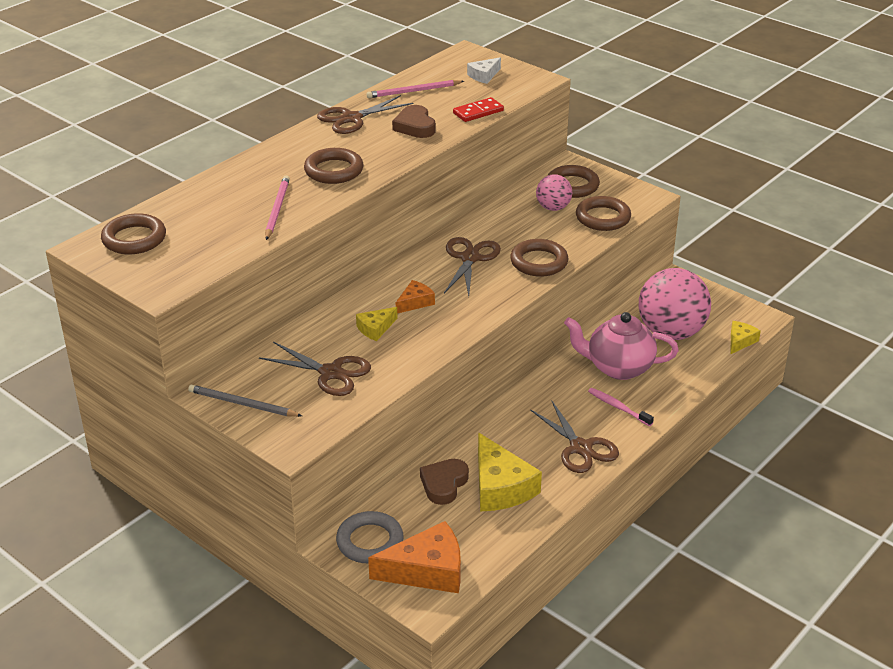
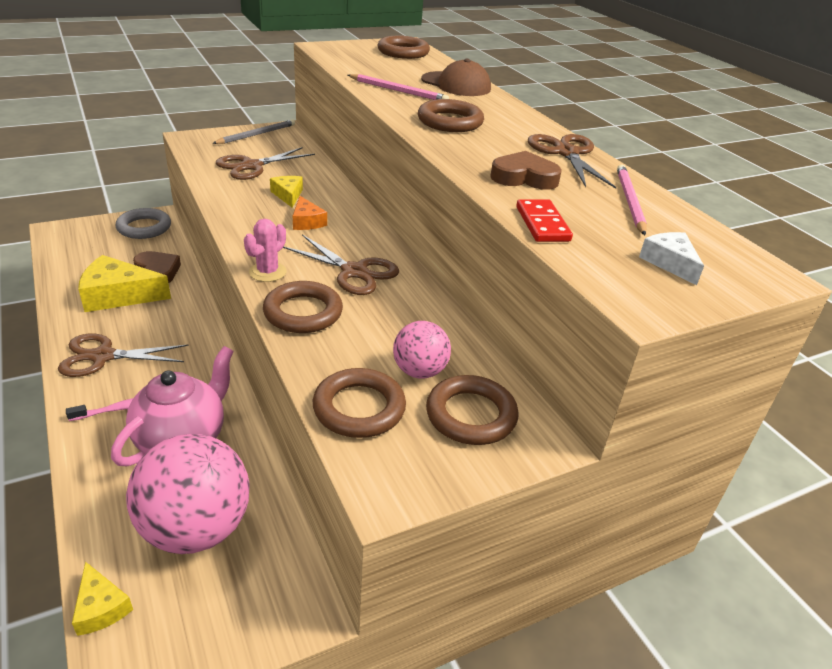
camera: 110 degrees right, 0 degrees up
orange cheese [368,521,461,593] -> none
none -> pink cactus [244,219,287,282]
none -> brown cap [421,59,491,96]

